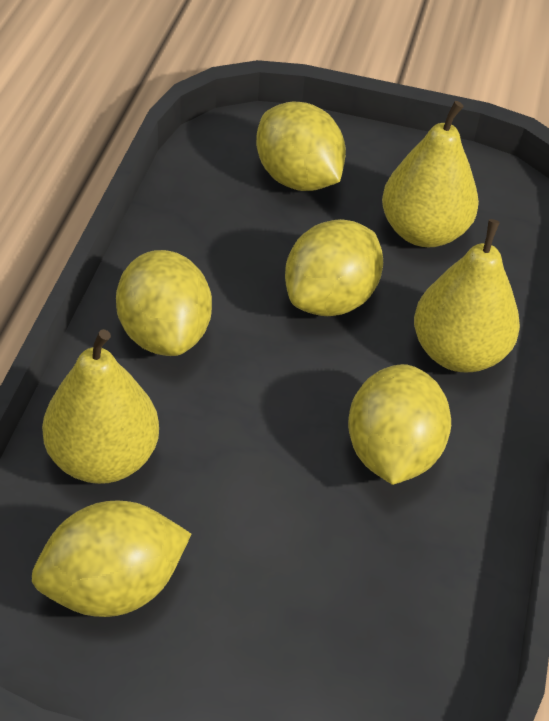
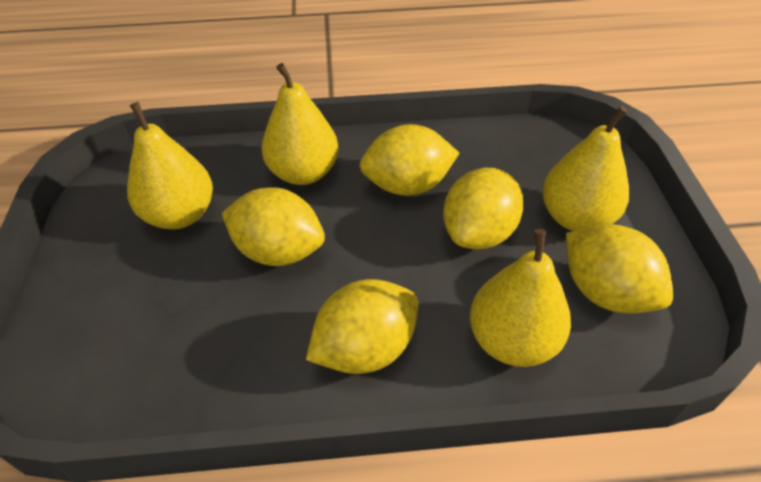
camera: 105 degrees left, 0 degrees up
yellow lemon [256,102,346,191] -> yellow lemon moved to [443,168,524,249]
none -> yellow pear [542,106,629,231]

